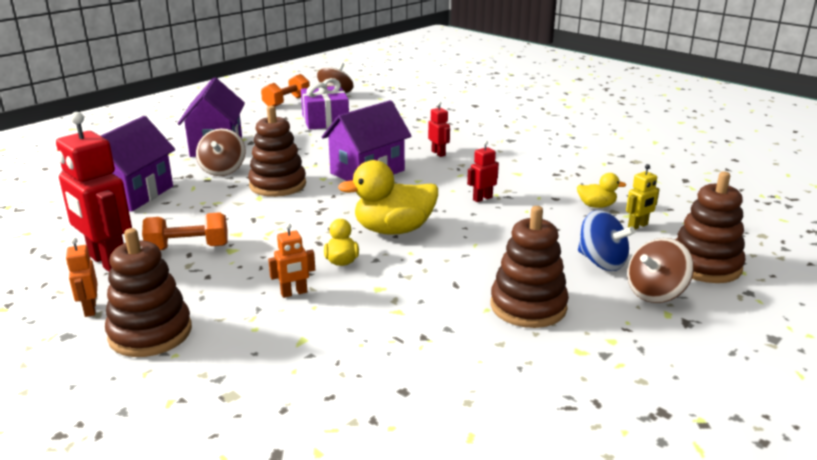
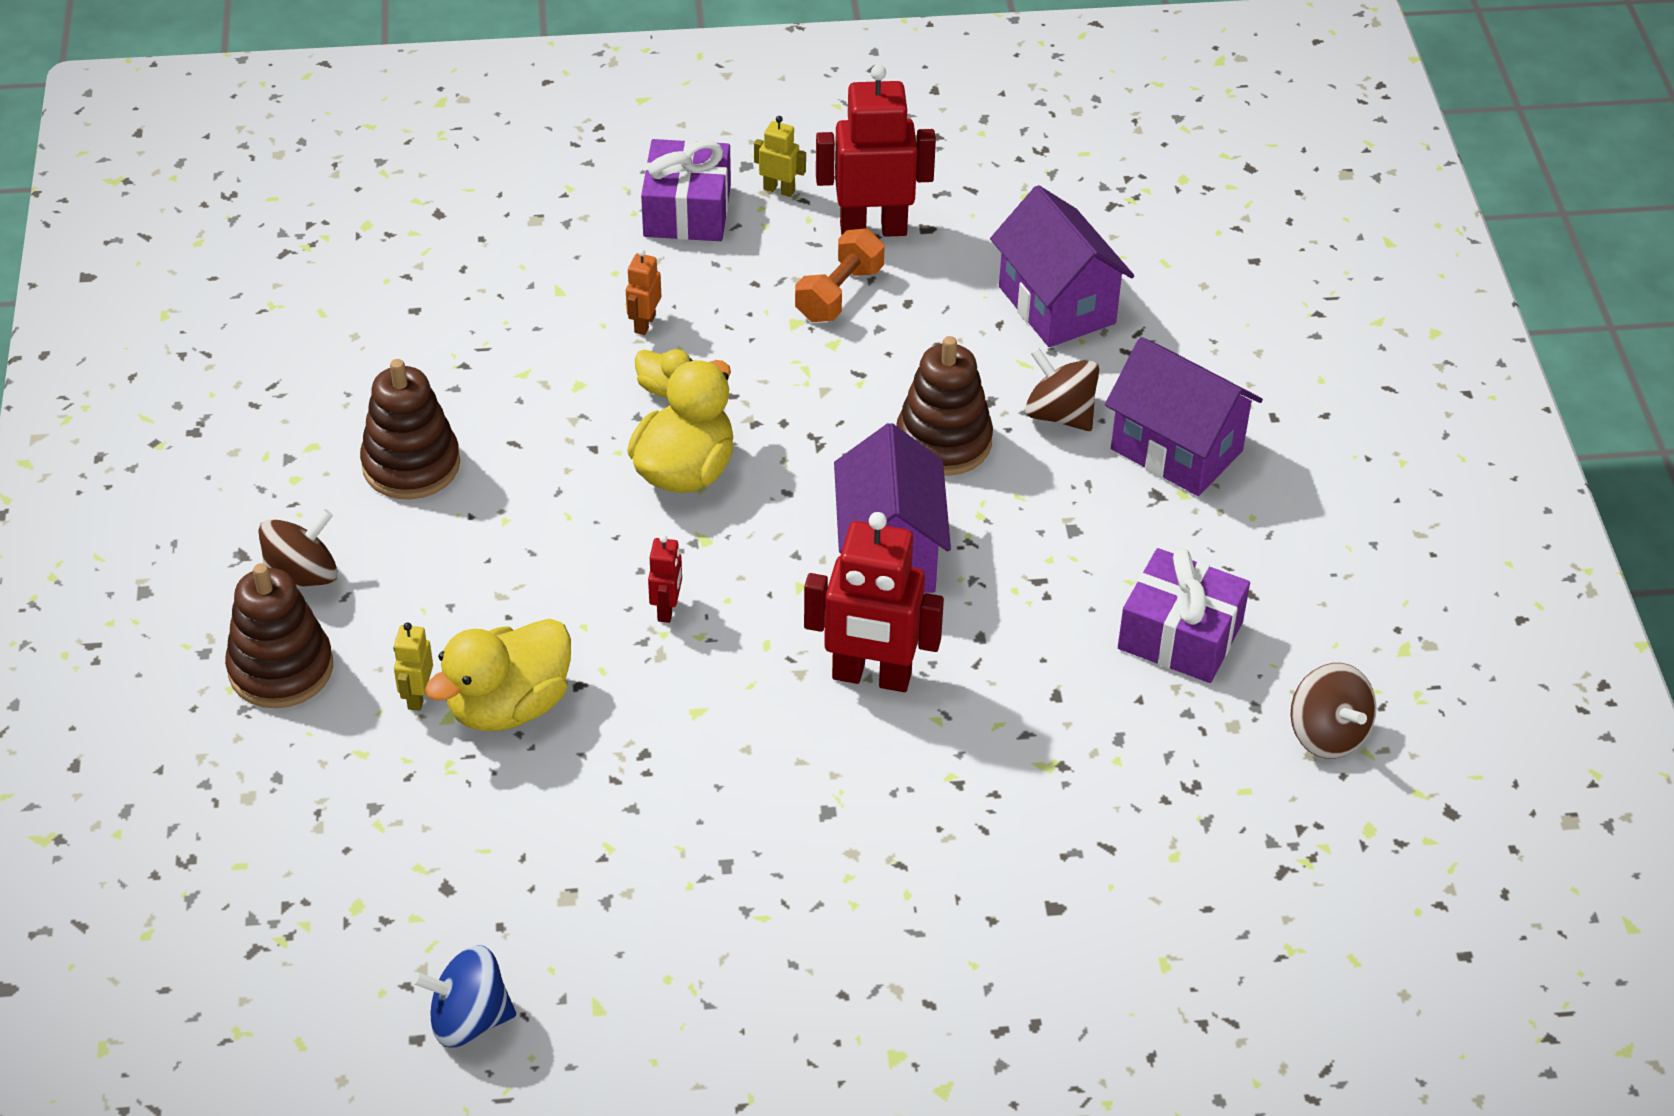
camera: 130 degrees right, 20 degrees up
orange robot [66,238,97,317] -> yellow robot [754,116,806,197]
brown stacking toy [105,228,192,357] -> purple gift [641,139,731,241]
orange dumbbell [261,74,310,107] -> none
red robot [428,101,450,157] -> red robot [804,512,944,692], size x2.14
yellow duck [577,173,626,208] -> yellow duck [425,619,571,731], size x1.97
blue spinning top [578,210,635,271] -> blue spinning top moved to [412,945,516,1048]
brown spinning top [627,238,694,303] -> brown spinning top turned 45 degrees clockwise [258,509,338,588]

